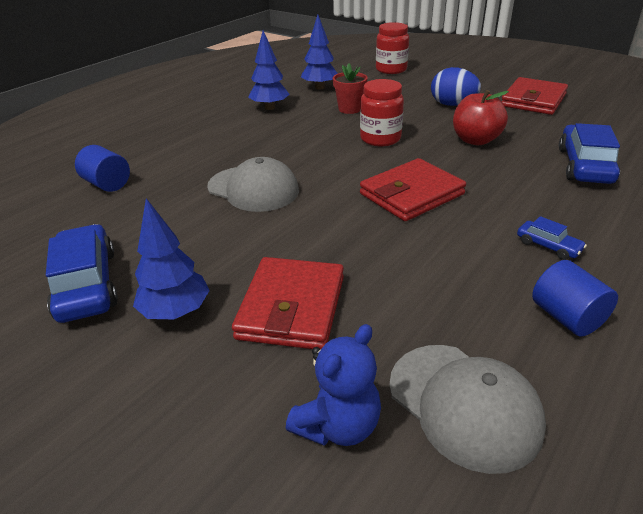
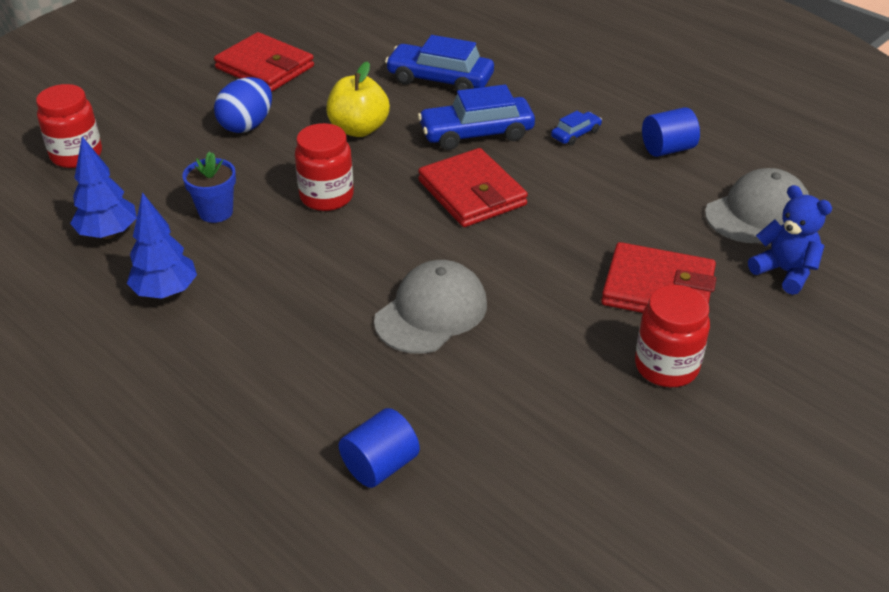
camera: 85 degrees left, 5 degrees up
blue car [46,224,118,323] -> blue car moved to [418,85,535,150]
blue tree [133,198,210,319] -> red jar [635,285,710,387]
red flower pot [333,63,368,114] -> blue flower pot [182,151,236,223]
red apple [453,90,509,145] -> yellow apple [327,61,390,137]

